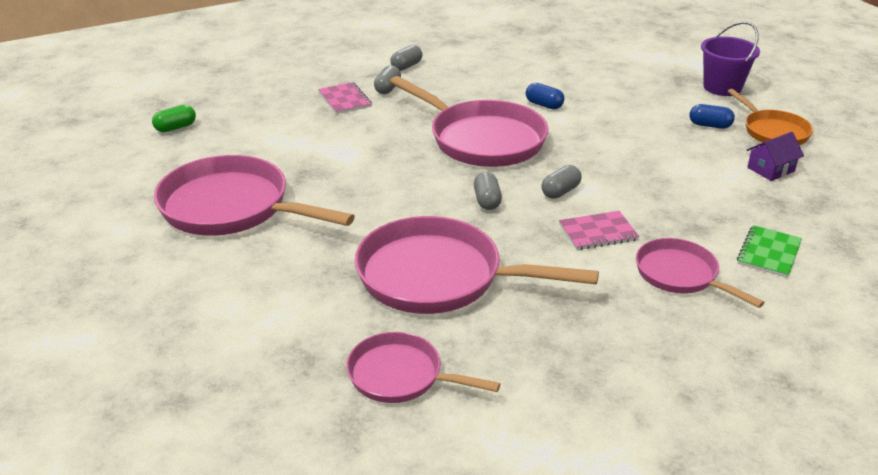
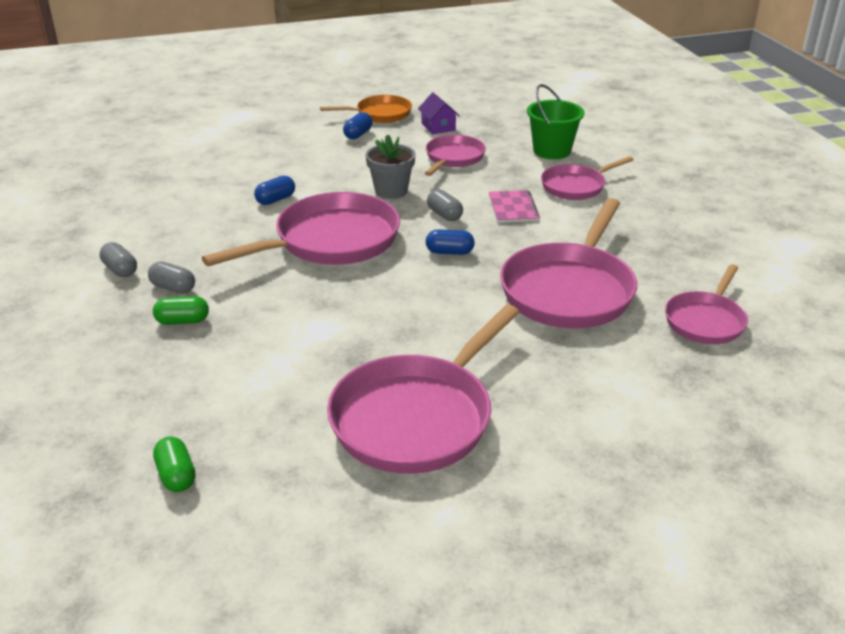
camera: 80 degrees left, 0 degrees up
pink notebook [318,82,372,114] -> green capsule [153,296,209,325]
grey capsule [474,172,502,210] -> blue capsule [426,229,475,255]
purple bucket [701,21,760,96] -> none
green notebook [737,225,802,278] -> green bucket [527,84,585,159]
none -> grey flower pot [366,134,416,199]
none -> pink pan [425,135,486,176]

